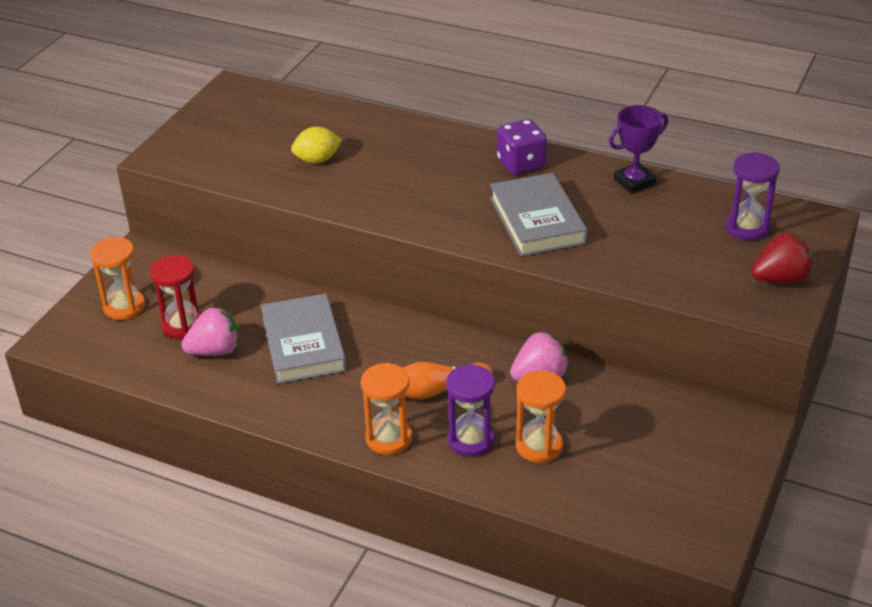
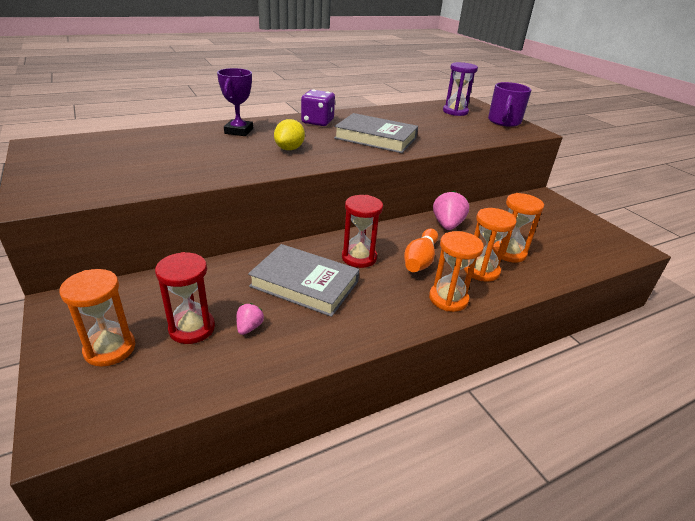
camera: 55 degrees left, 5 degrees down
pink strawberry [181,307,239,356] -> pink strawberry [236,303,264,335], size x0.55
yellow lemon [291,127,342,163] -> yellow lemon moved to [274,119,305,150]
purple hourglass [446,364,495,457] -> orange hourglass [464,208,517,282]
purple trophy [609,105,668,194] -> purple trophy moved to [217,68,253,136]
red strawberry [752,232,813,283] -> purple mug [488,82,531,127]
none -> red hourglass [342,195,383,268]

